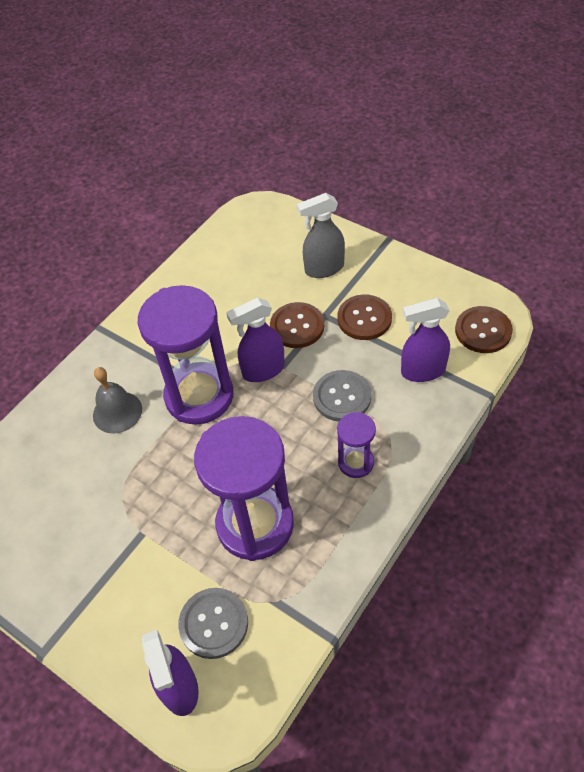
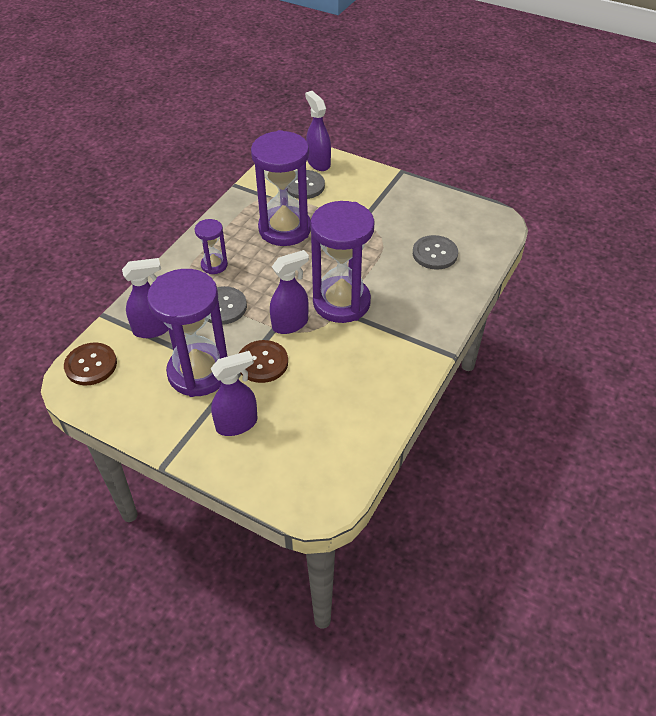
camera: 170 degrees right, 5 degrees down
grey bell [93,367,142,434] -> none
grey spray bottle [297,193,345,278] -> purple spray bottle [211,351,258,436]
brown button [337,295,392,340] -> purple hourglass [147,269,228,397]
none -> grey button [413,235,458,270]

